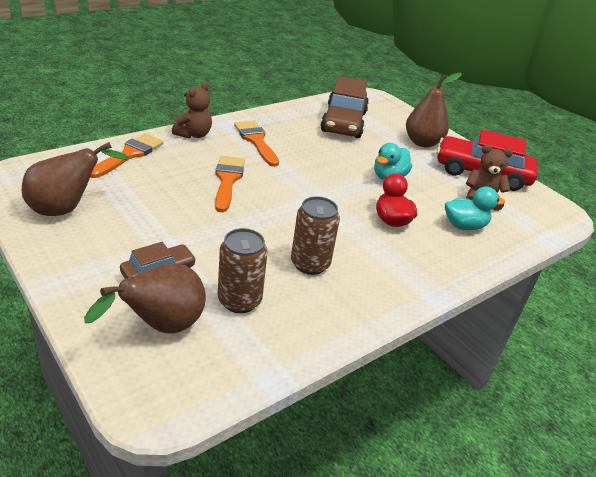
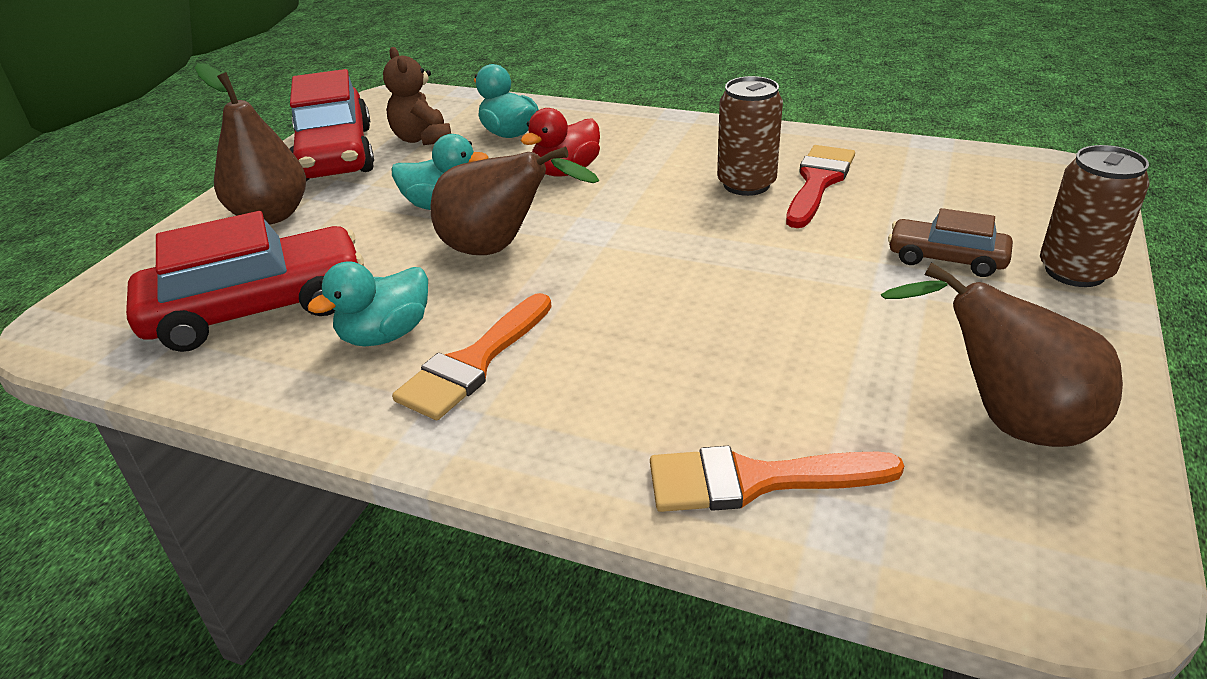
camera: 115 degrees left, 0 degrees up
brown pear [84,263,206,333] -> brown pear moved to [430,147,599,255]
brown teddy bear [172,82,212,139] -> none
orange brush [215,156,245,212] -> none
brown can [218,228,268,313] -> brown can moved to [1040,145,1150,287]
brown car [321,76,369,138] -> red car [126,211,364,352]
none -> turquoise duck [307,261,428,346]
none -> red brush [786,145,855,228]

